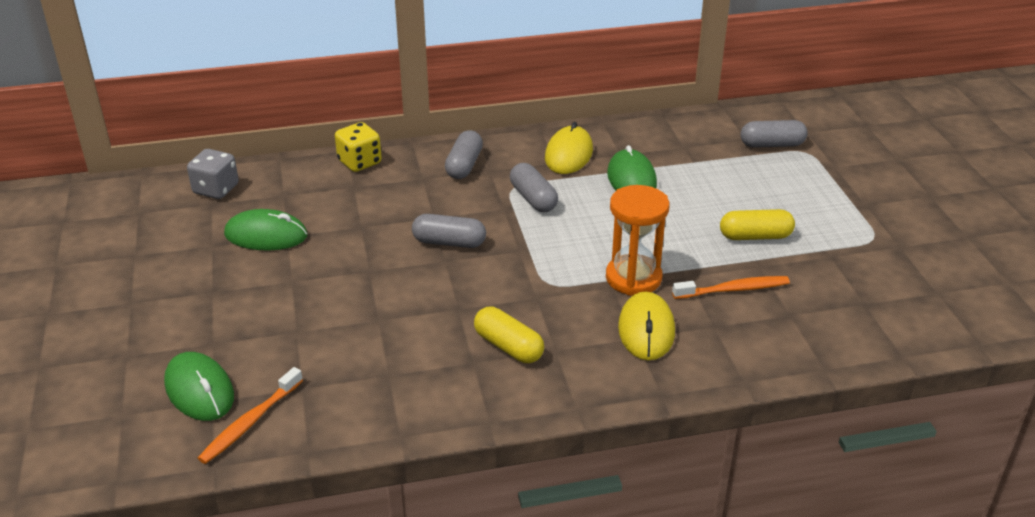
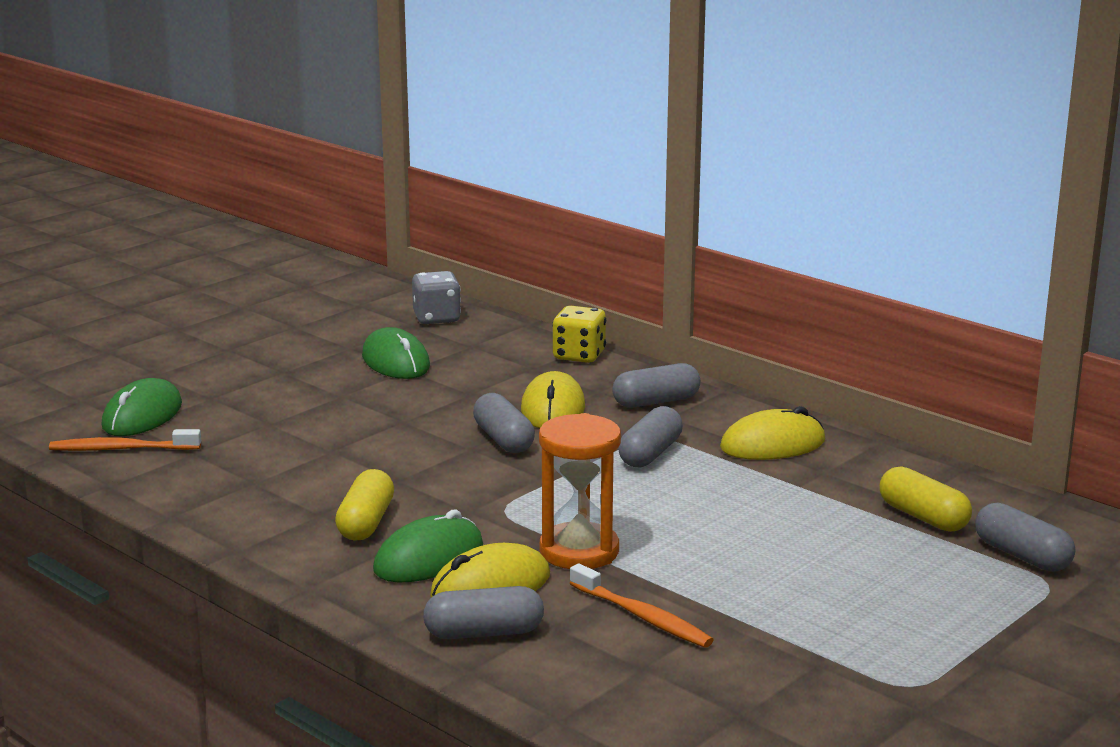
camera: 55 degrees right, 15 degrees down
green mouse [607,145,657,190] -> green mouse moved to [373,510,483,582]
yellow capsule [720,209,795,240] -> yellow capsule moved to [880,466,972,532]
none -> grey capsule [423,586,544,639]
none -> yellow mouse [521,371,585,428]

